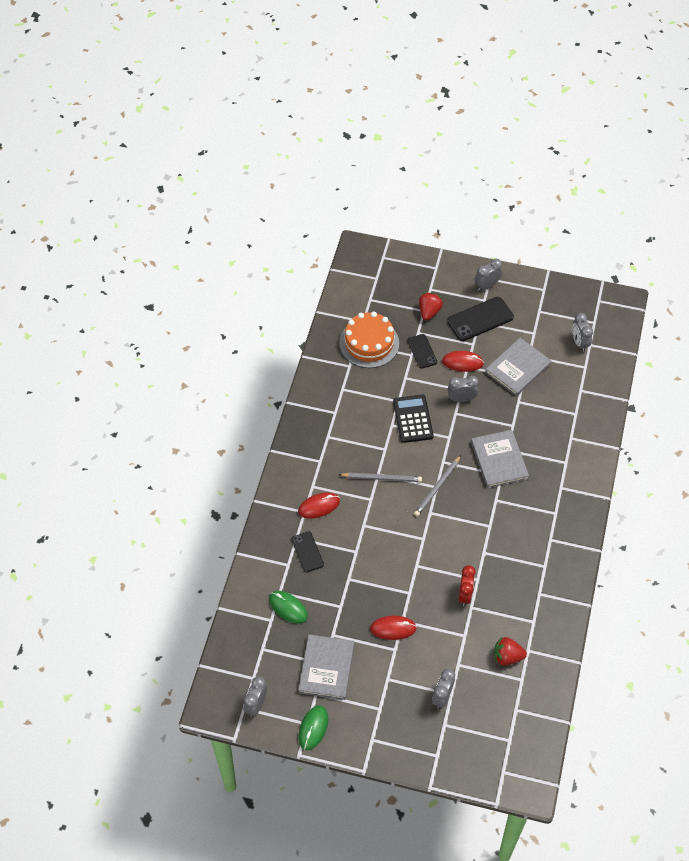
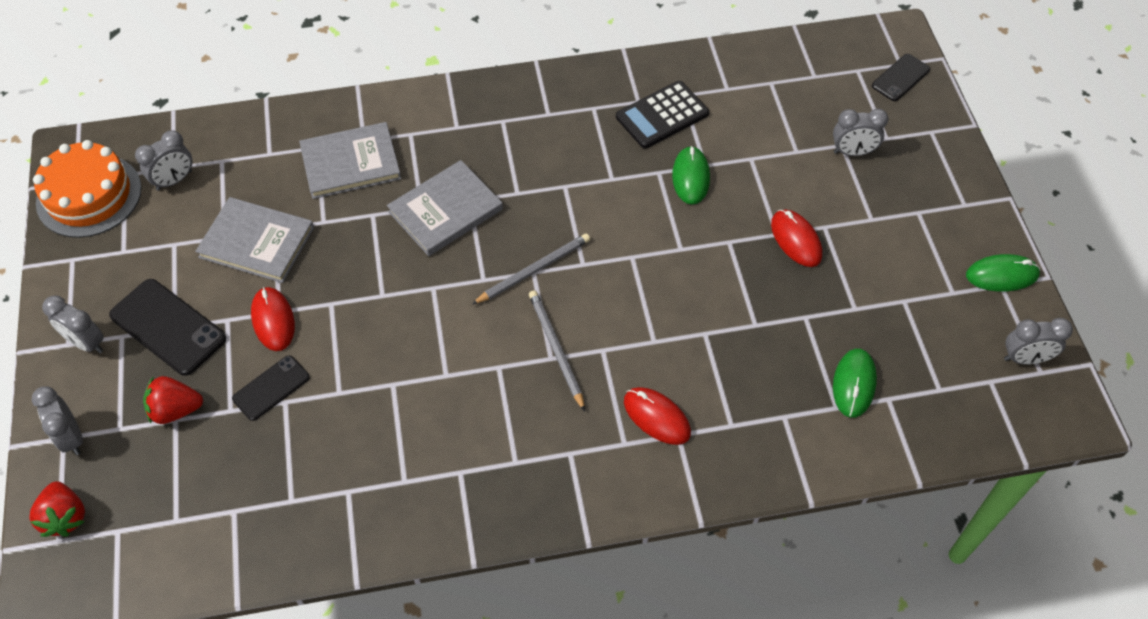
camera: 115 degrees left, 0 degrees up
black phone [292,531,324,572] -> black phone moved to [872,54,930,101]
grey book [298,634,354,700] -> grey book moved to [299,122,401,199]
orange cake [339,311,399,368] -> orange cake moved to [33,140,142,238]
black calculator [393,395,434,443] -> black calculator moved to [616,81,709,149]
grey pencil [414,455,461,516] -> grey pencil turned 45 degrees counterclockwise [472,234,590,304]
grey clock [448,376,479,402] -> grey clock moved to [32,386,83,455]
red clock [458,565,476,606] -> green mouse [672,146,710,205]
red strawberry [494,637,527,666] -> red strawberry moved to [30,481,85,537]

